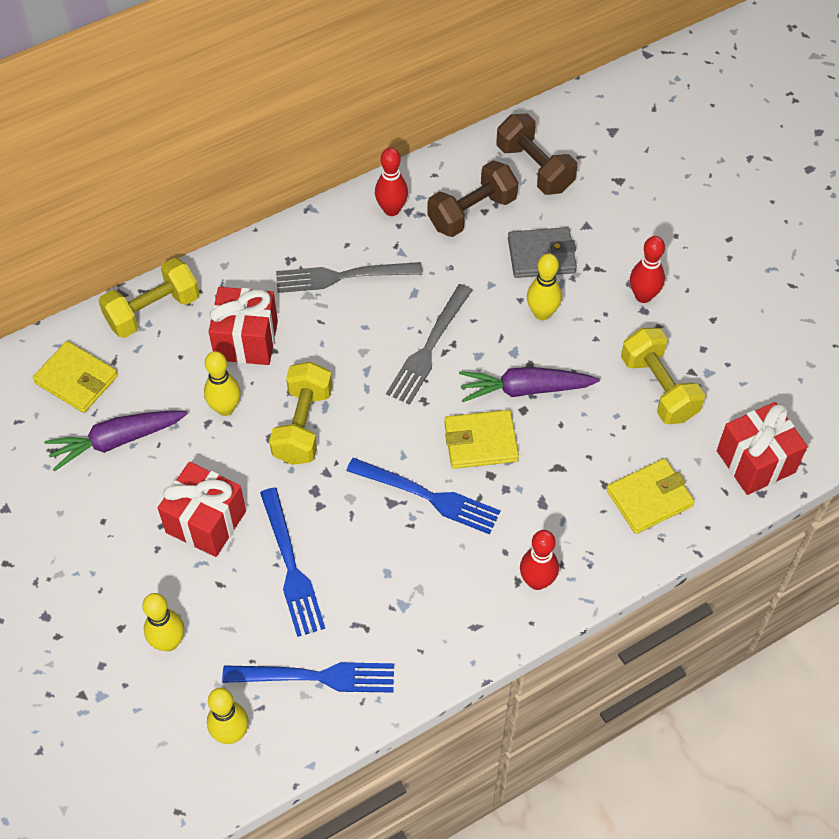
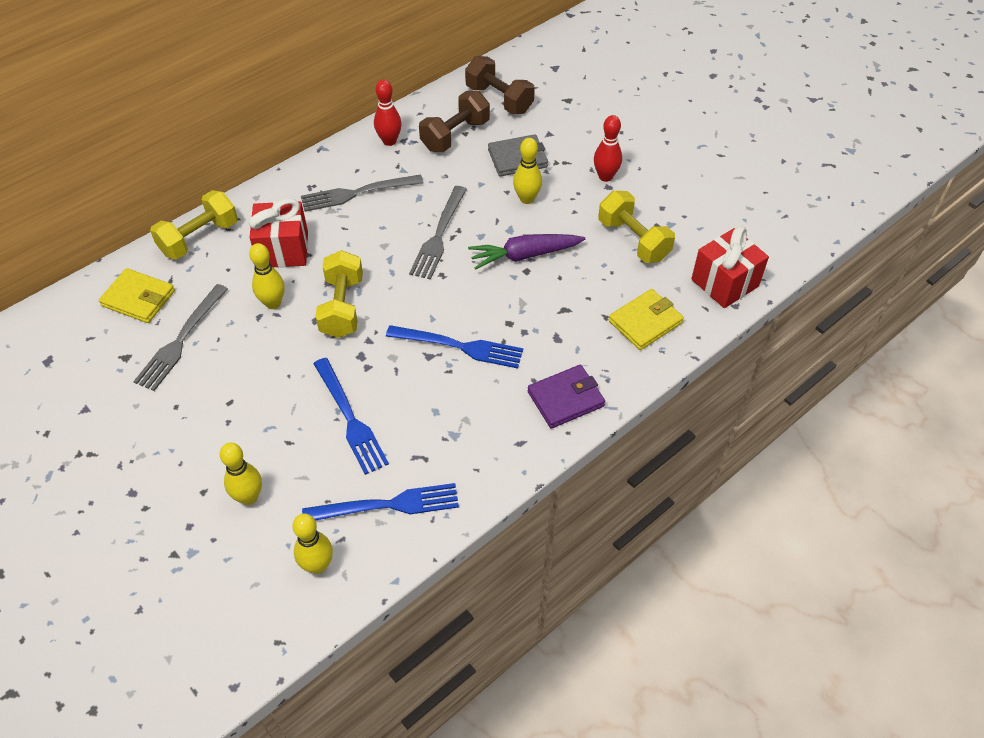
camera: 10 degrees left, 5 degrees down
purple carrot [44,410,188,471] -> grey fork [133,284,228,391]
red gift [158,462,246,557] -> none
yellow wallet [444,410,519,469] -> none
red bowling pin [520,530,559,590] -> purple wallet [527,365,605,429]

